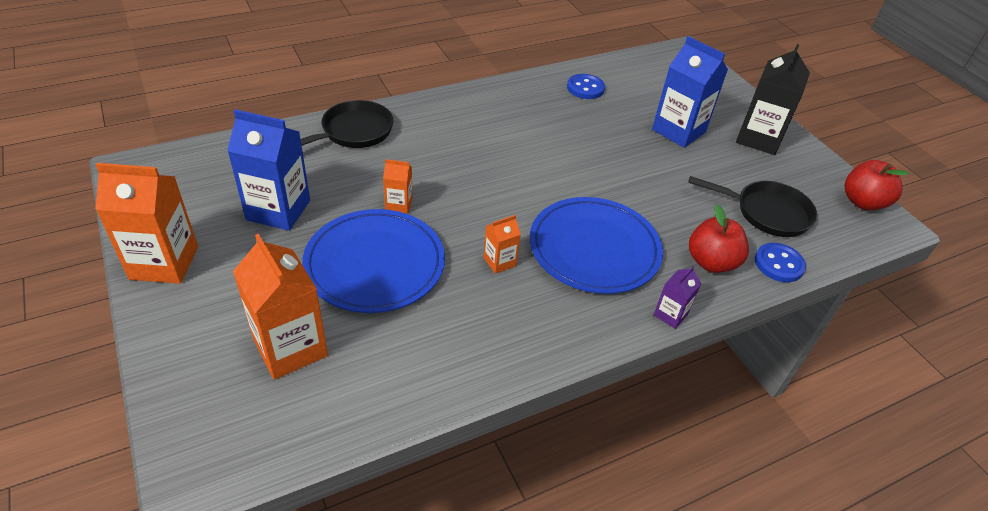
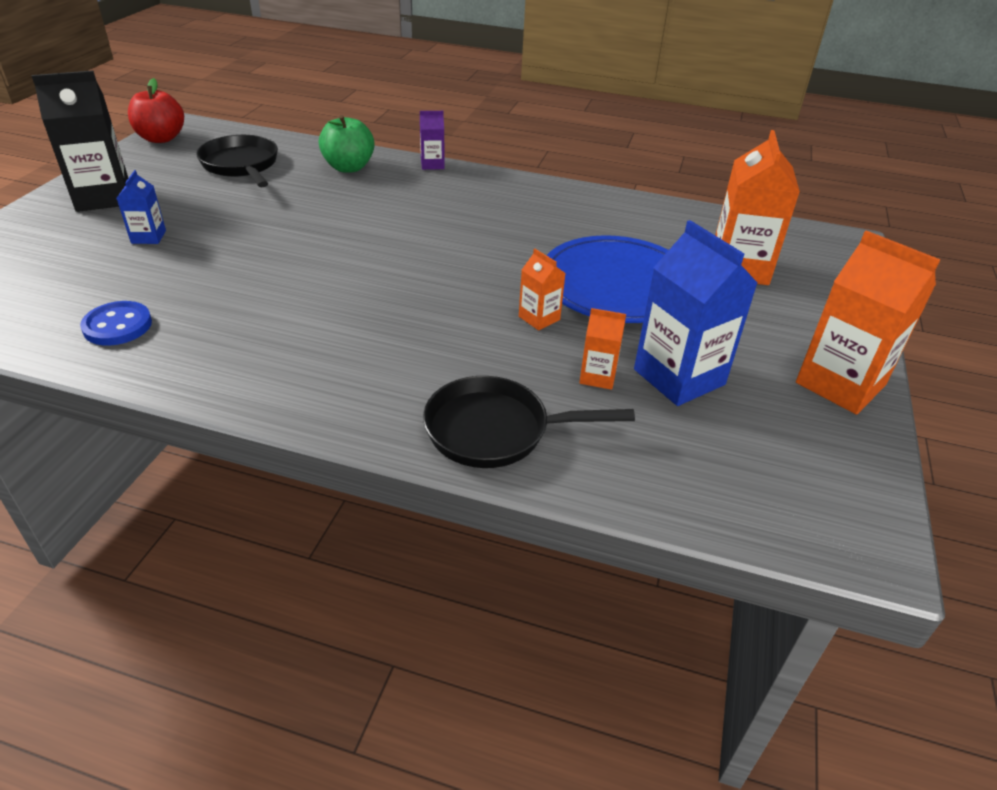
camera: 135 degrees left, 5 degrees down
orange carton [484,215,521,274] -> orange carton moved to [579,308,626,390]
blue plate [530,197,663,294] -> none
blue carton [652,36,728,148] -> blue carton [117,170,166,244], size x0.50
red apple [689,205,749,273] -> green apple [319,115,375,173]
blue button [755,243,806,282] -> none

